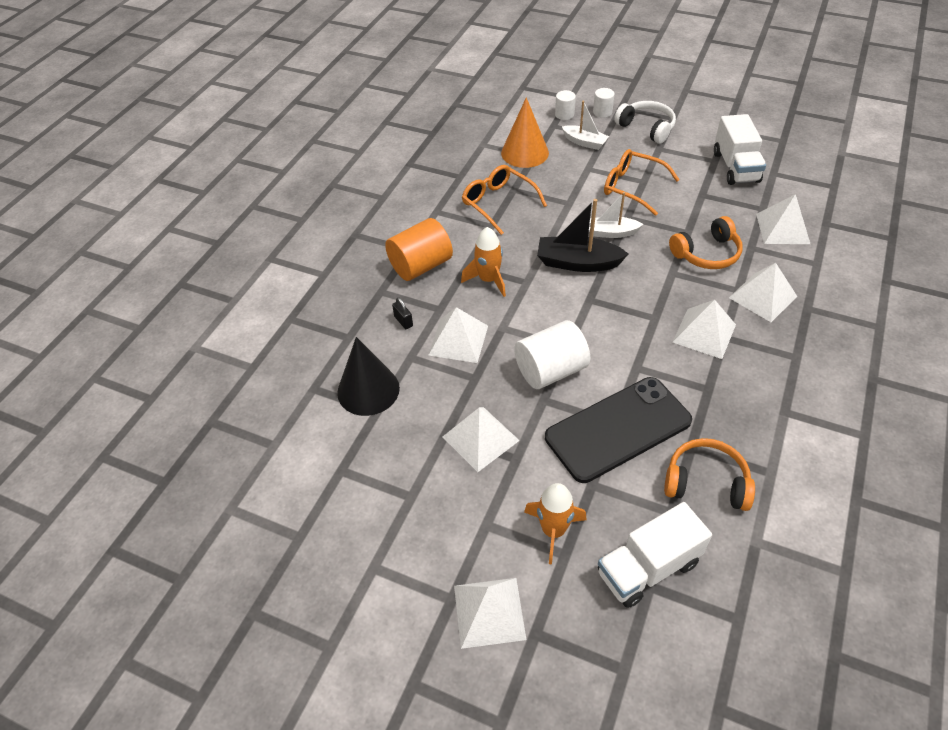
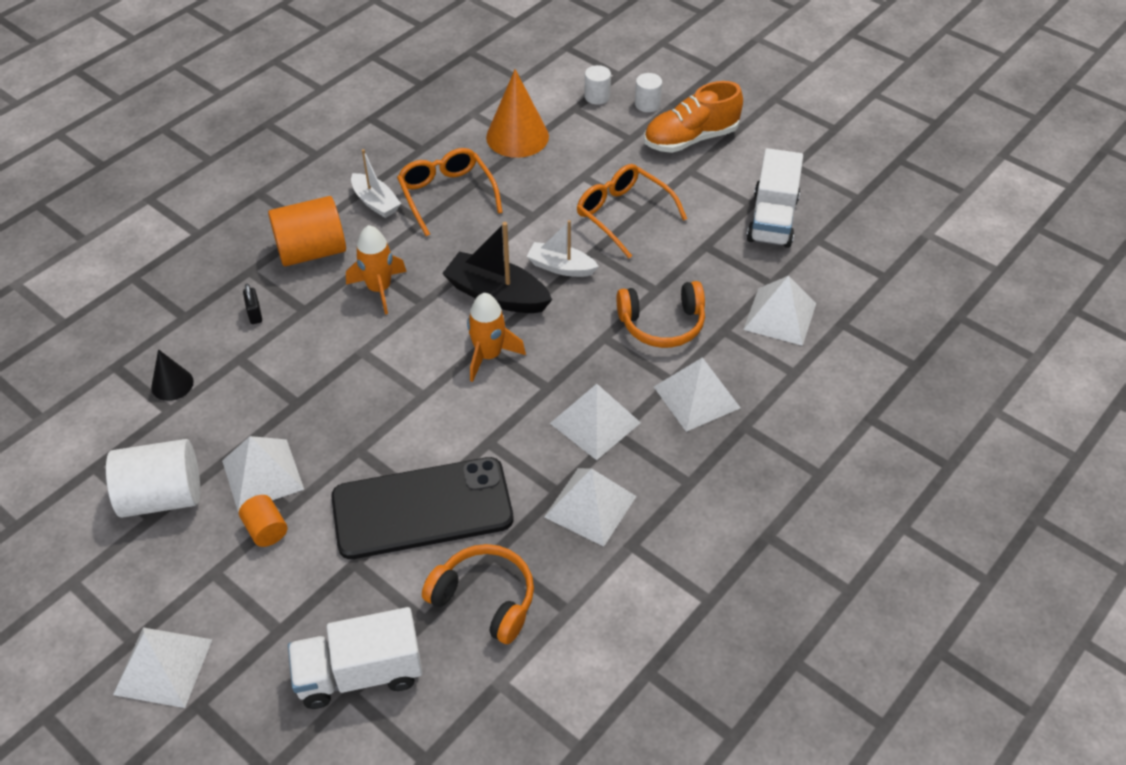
camera: 15 degrees right, 0 degrees up
black cone [337,337,400,416] -> black cone [151,349,194,401], size x0.55
white pyramid [428,307,488,363] -> white pyramid moved to [544,468,637,547]
white cylinder [514,320,590,389] -> white cylinder moved to [106,439,200,518]
orange rocket [524,483,587,565] -> orange rocket moved to [467,293,526,382]
white boat [562,101,609,150] -> white boat moved to [351,149,401,218]
white headphones [614,101,676,144] -> orange shoe [644,81,743,153]
none -> orange cylinder [239,495,287,547]

